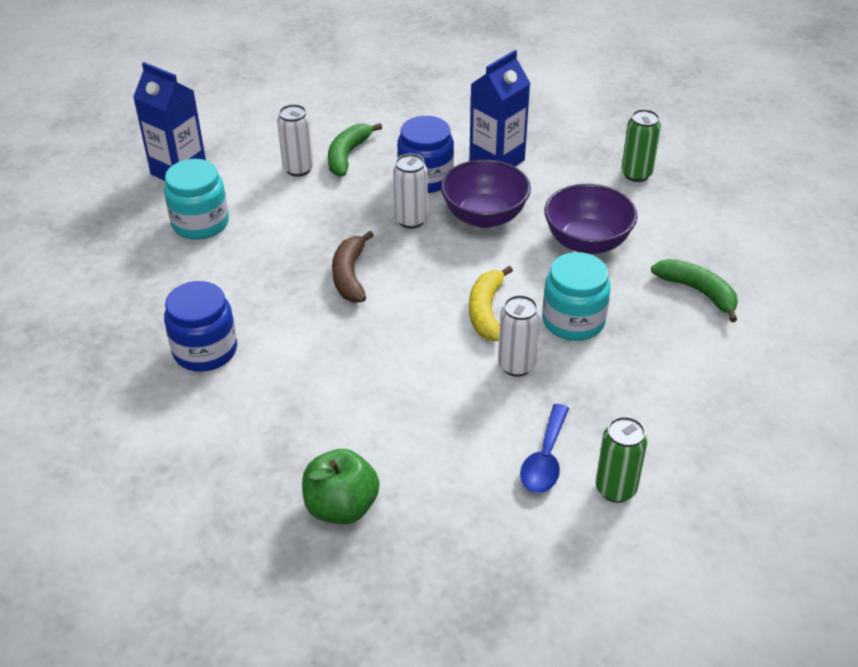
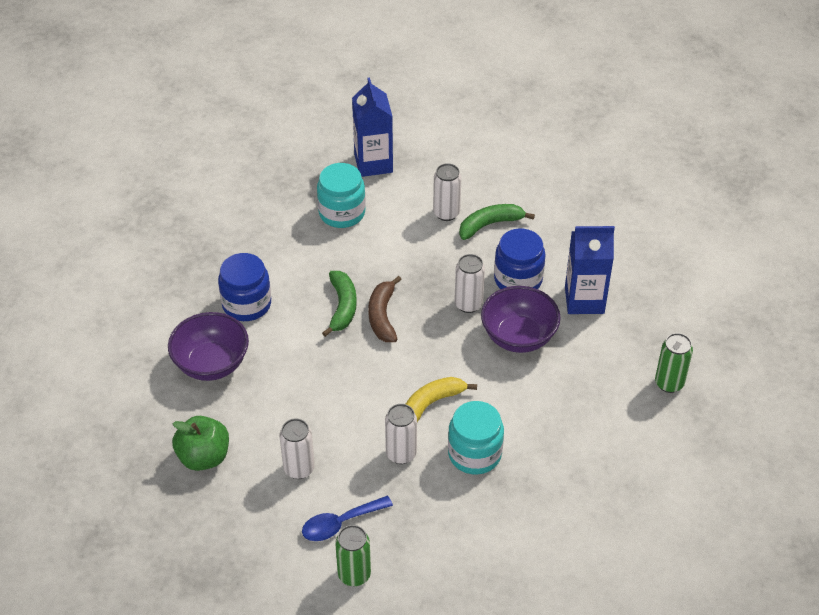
camera: 45 degrees right, 5 degrees up
brown banana [332,231,374,303] -> brown banana turned 45 degrees counterclockwise [368,276,402,342]
purple bowl [544,184,638,254] -> purple bowl moved to [168,312,249,381]
green banana [651,259,738,322] -> green banana moved to [322,271,357,337]
none -> white can [279,419,315,479]

